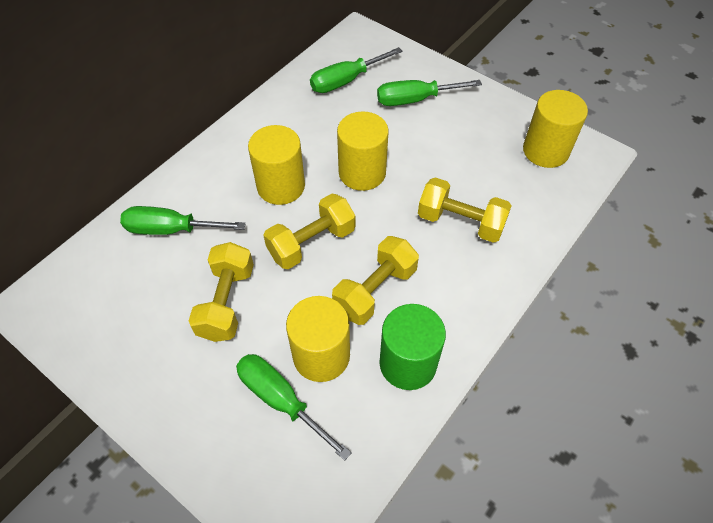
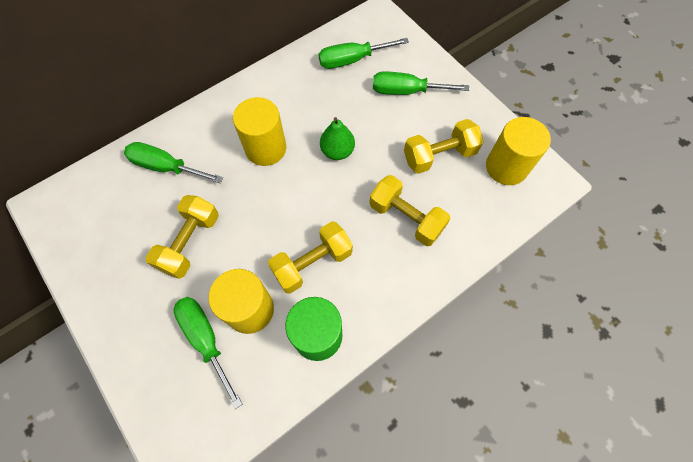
camera: 15 degrees right, 10 degrees up
yellow dumbbell [263,194,355,269] -> yellow dumbbell moved to [404,119,484,174]
yellow cylinder [337,112,389,191] -> green pear [320,117,355,160]

